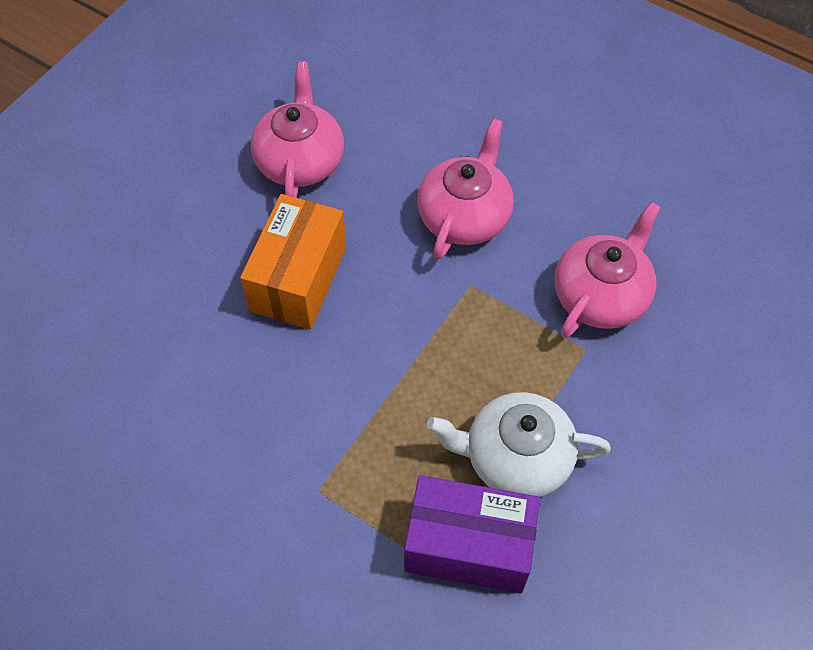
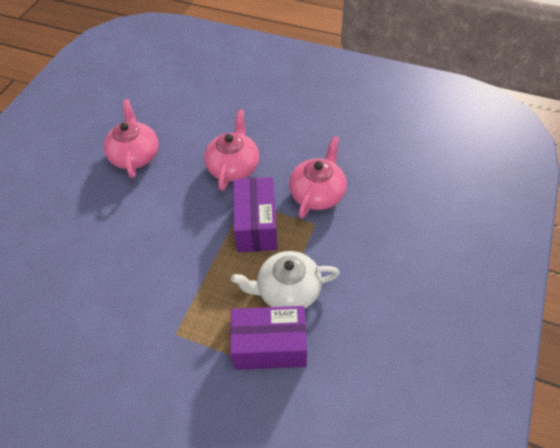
camera: 10 degrees left, 5 degrees down
orange box [240,194,346,330] -> none
none -> purple box [233,177,278,252]

